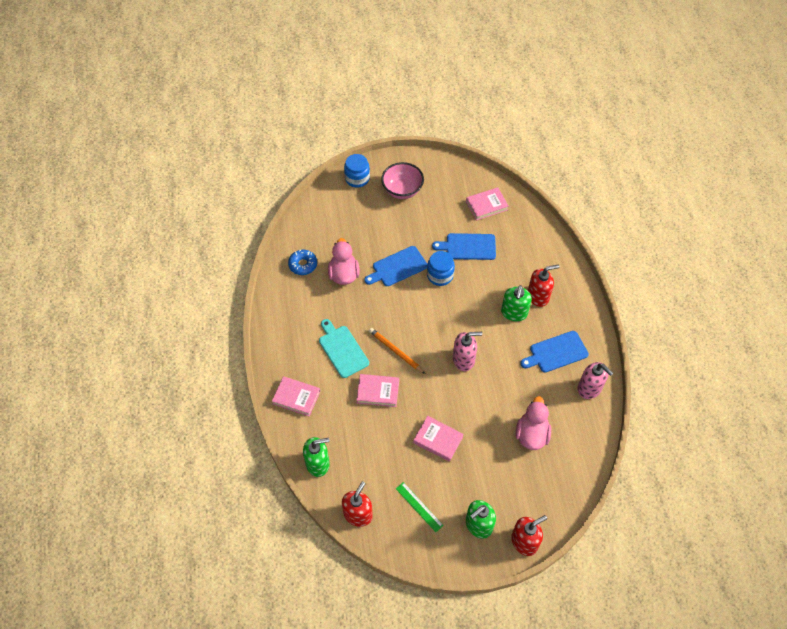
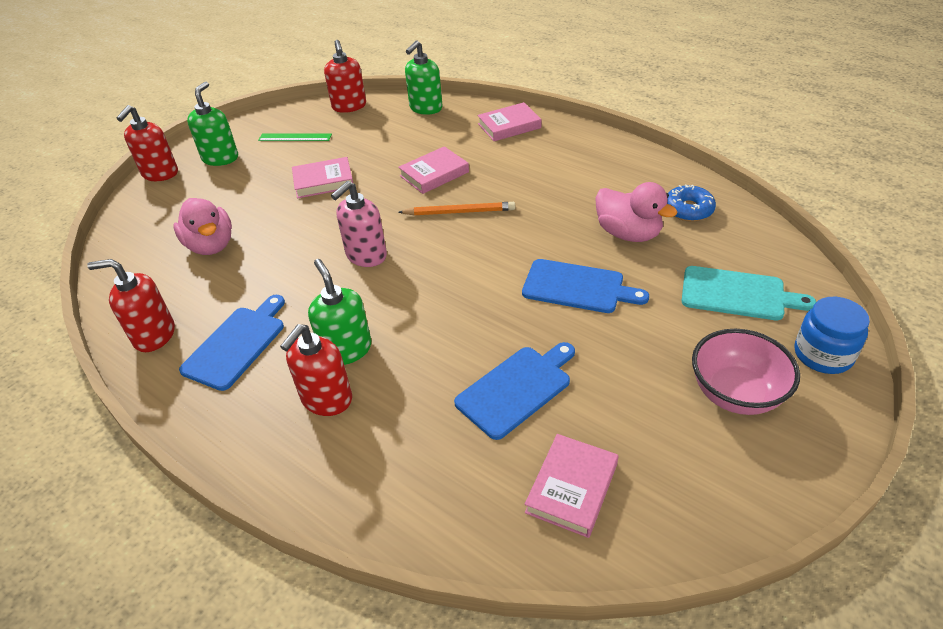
camera: 140 degrees right, 15 degrees down
turquoise cutting board [319,319,369,378] -> turquoise cutting board moved to [682,266,816,320]
blue cutting board [364,246,428,286] -> blue cutting board turned 90 degrees clockwise [522,259,649,313]
blue jar [427,251,455,286] -> none
pink soap dispenser [578,362,613,399] -> red soap dispenser [87,259,175,352]

